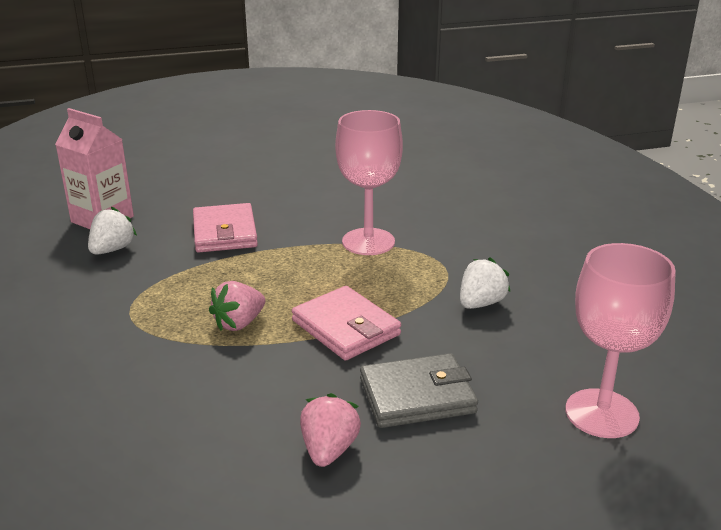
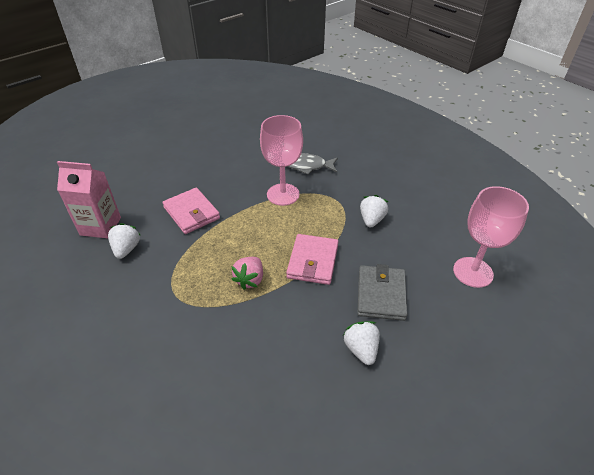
camera: 25 degrees left, 15 degrees up
pink wallet [292,286,401,361] -> pink wallet turned 75 degrees clockwise [286,234,338,285]
pink strawberry [300,393,361,467] -> white strawberry [343,321,380,365]
grey wallet [360,353,478,428] -> grey wallet turned 45 degrees counterclockwise [357,264,407,321]
none -> grey fish [287,153,338,175]

